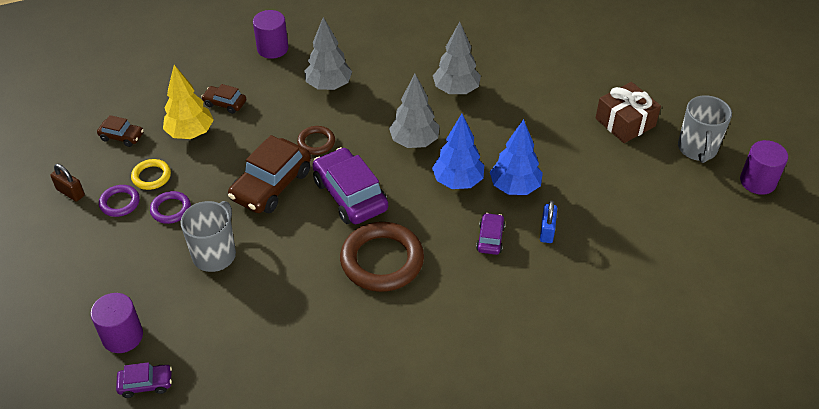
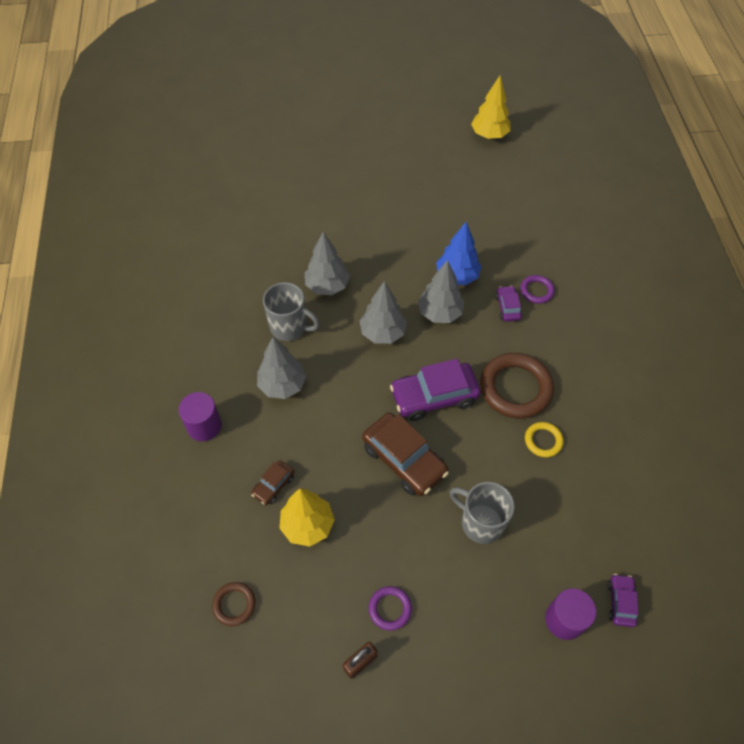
camera: 75 degrees left, 10 degrees up
brown car [97,115,144,147] -> none
yellow ring [131,159,171,190] -> yellow ring moved to [525,422,564,457]
purple ring [150,191,191,224] -> purple ring moved to [520,275,555,304]
brown ring [297,126,335,155] -> brown ring moved to [212,582,256,626]
blue tree [432,114,484,189] -> grey tree [418,260,465,323]
purple car [476,213,505,255] -> purple car turned 60 degrees clockwise [495,286,522,322]
blue padlock [540,200,557,243] -> none
brown gift [595,82,661,143] -> none
grey mug [678,95,732,163] -> grey mug moved to [263,282,320,341]
purple cylinder [740,140,788,195] -> yellow tree [471,76,510,139]

